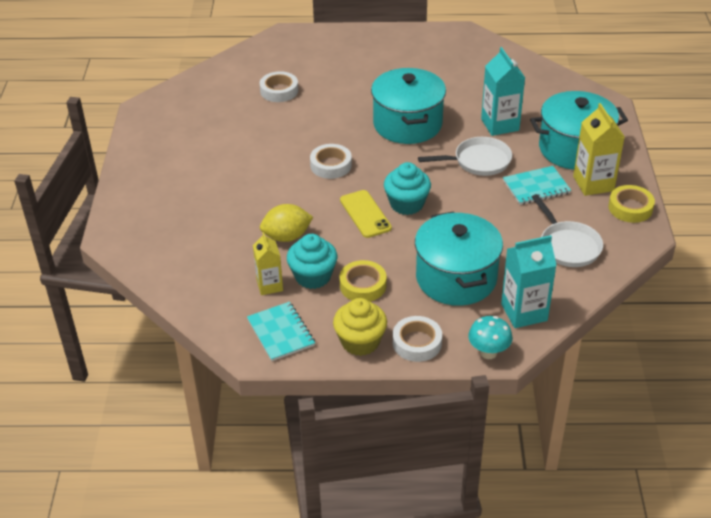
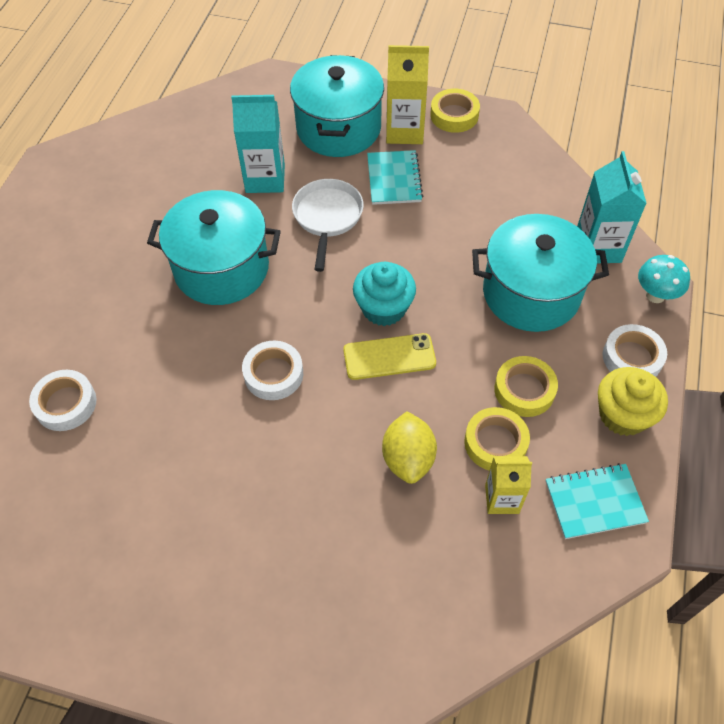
camera: 75 degrees left, 15 degrees up
turquoise cupcake [287,234,337,289] -> yellow tape [464,407,530,471]
white pan [532,194,603,267] -> none

